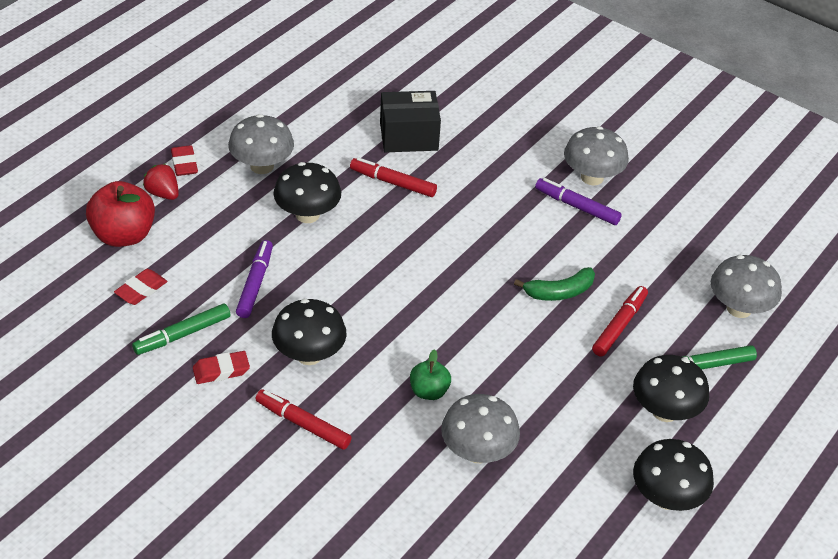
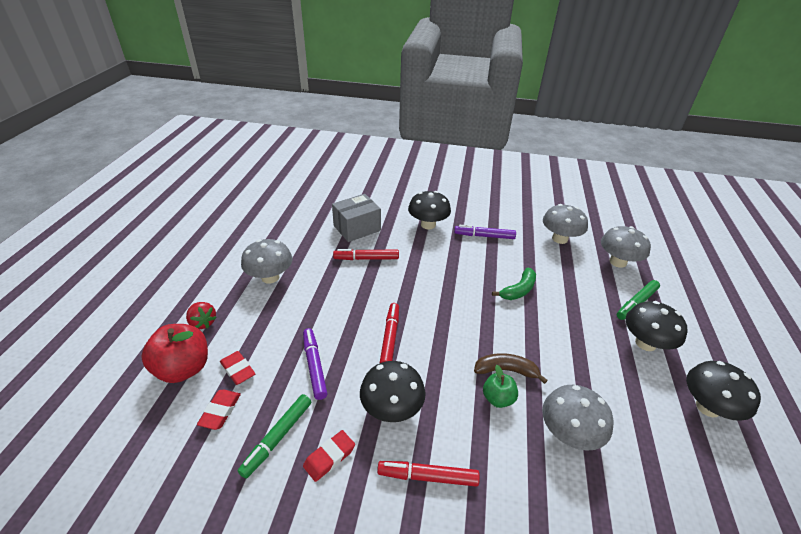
camera: 25 degrees left, 5 degrees down
red strawberry [143,164,179,200] -> red strawberry turned 150 degrees counterclockwise [186,302,217,329]
red eraser [171,145,198,176] -> red eraser moved to [220,351,255,385]
black mushroom [273,162,341,223] -> black mushroom moved to [408,191,451,229]
black box [380,91,441,152] -> grey box [332,194,381,242]
grey mushroom [564,126,629,186] -> grey mushroom moved to [543,204,588,244]
red marker [592,286,648,356] -> red marker moved to [380,303,399,363]
none -> brown banana [474,353,548,384]

